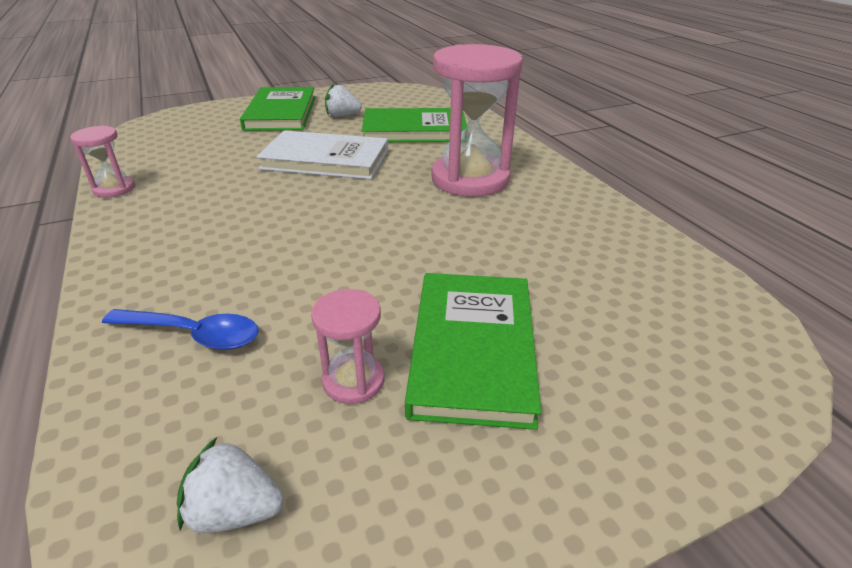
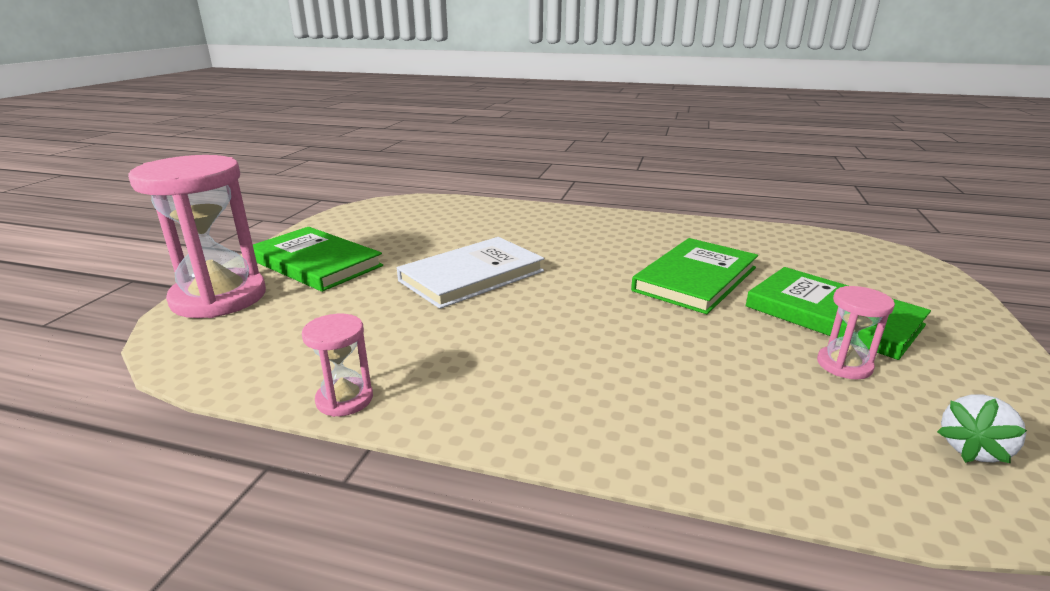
camera: 50 degrees left, 10 degrees down
blue spoon [102,309,259,350] -> none
white strawberry [325,83,362,117] -> none
green book [362,108,467,142] -> green book moved to [631,238,758,314]
pink hourglass [431,44,523,197] -> pink hourglass moved to [128,155,266,318]

